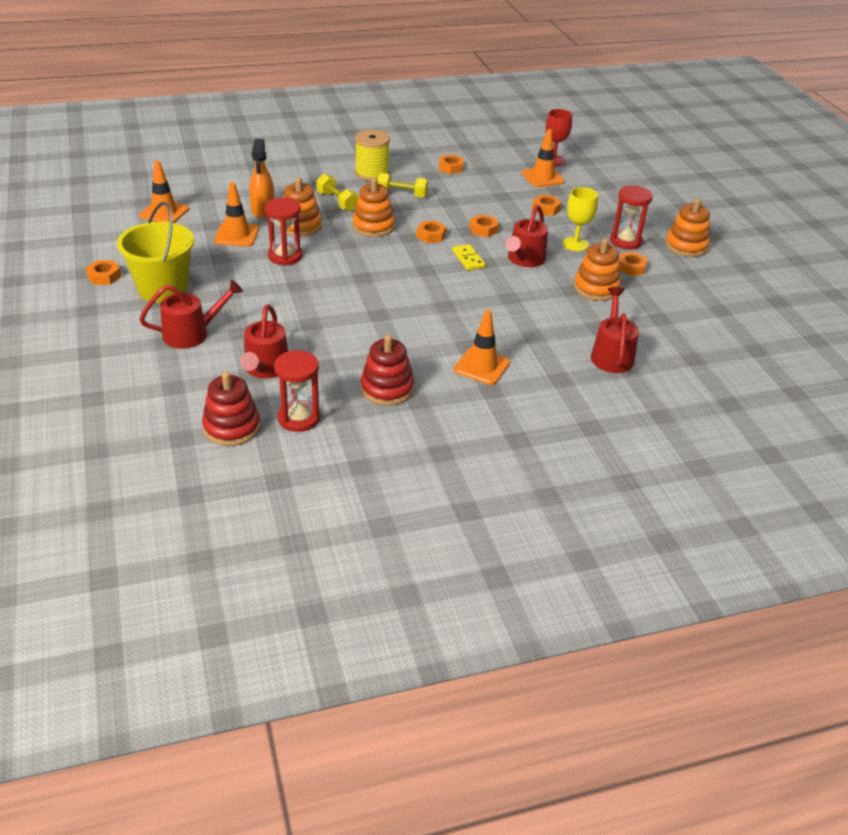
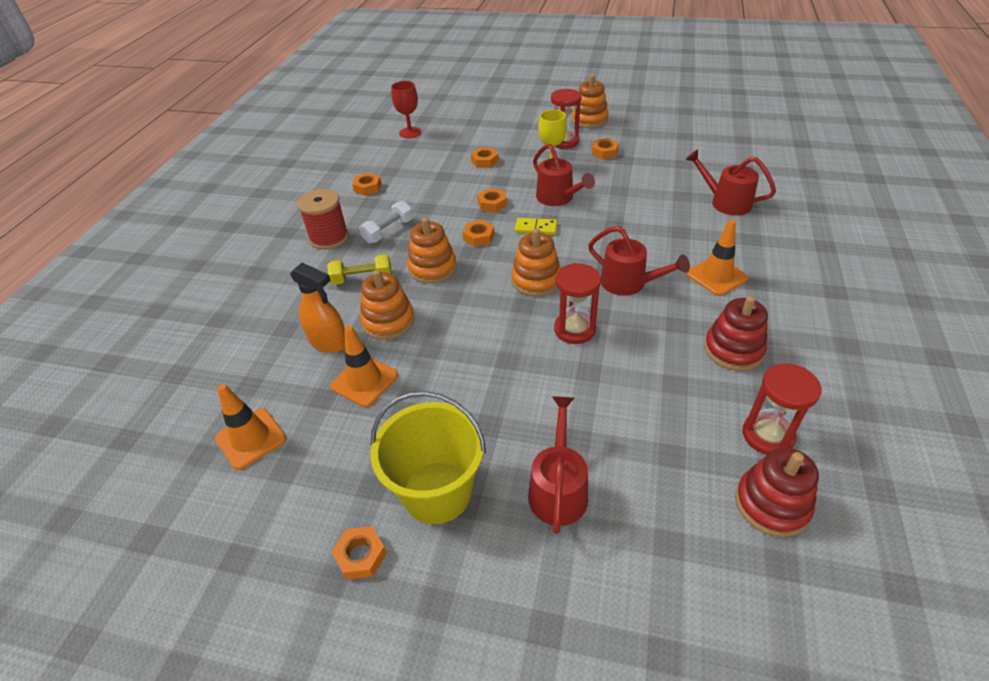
camera: 55 degrees left, 5 degrees up
red watering can [240,304,288,378] -> red watering can moved to [588,226,690,296]
red hourglass [265,198,303,266] -> red hourglass moved to [554,263,601,344]
yellow spool [355,130,390,181] -> red spool [297,189,349,250]
yellow dumbbell [378,173,428,198] -> white dumbbell [359,201,413,244]
orange traffic cone [522,129,565,187] -> none
orange stacking toy [574,238,621,301] -> orange stacking toy moved to [511,228,561,296]

